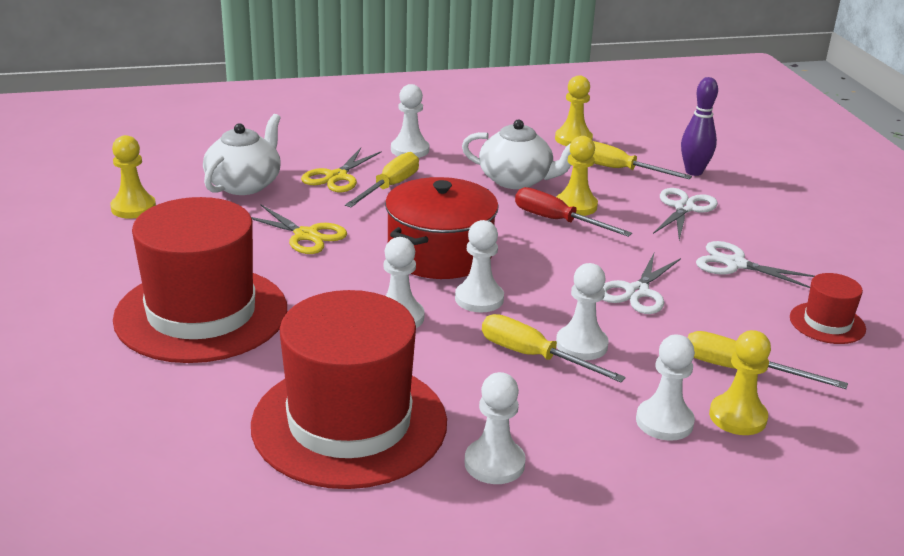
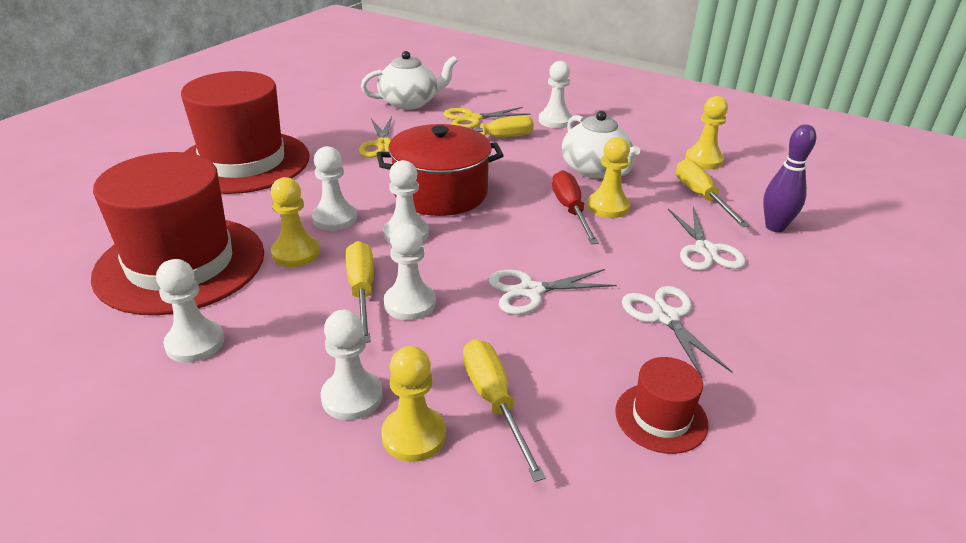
camera: 45 degrees right, 5 degrees up
yellow pawn [110,135,156,219] -> yellow pawn moved to [271,177,320,267]
white scissors [653,188,718,240] -> white scissors turned 105 degrees clockwise [668,207,746,270]

